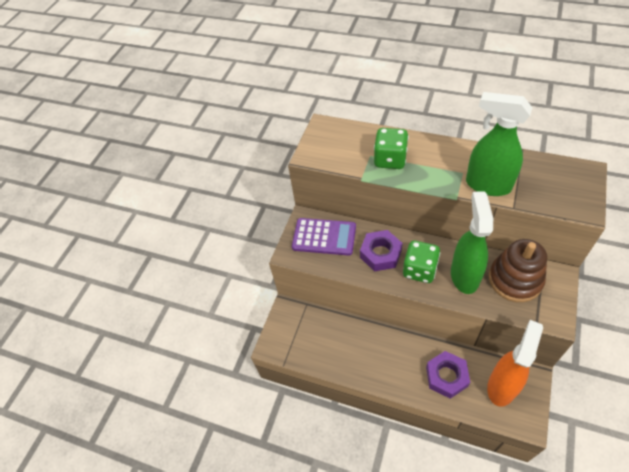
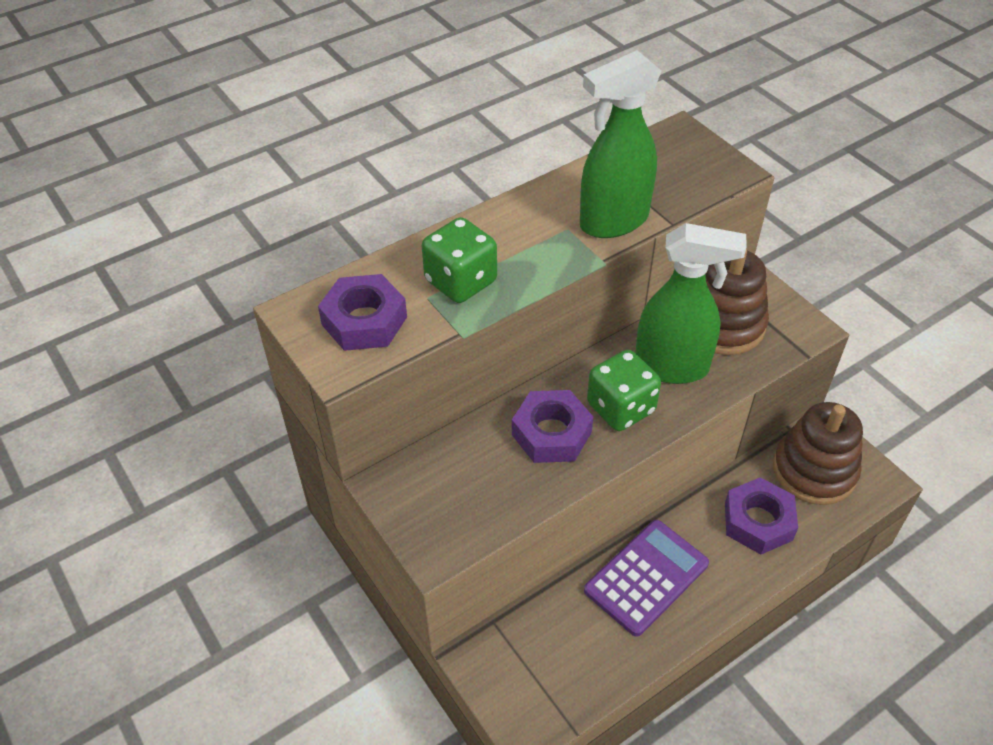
camera: 60 degrees left, 5 degrees down
purple calculator [292,218,356,256] -> purple calculator moved to [584,520,709,637]
green spray bottle [451,191,493,294] -> green spray bottle turned 150 degrees clockwise [635,223,747,384]
orange spray bottle [487,320,543,407] -> brown stacking toy [773,402,863,505]
none -> purple nut [318,274,407,351]

